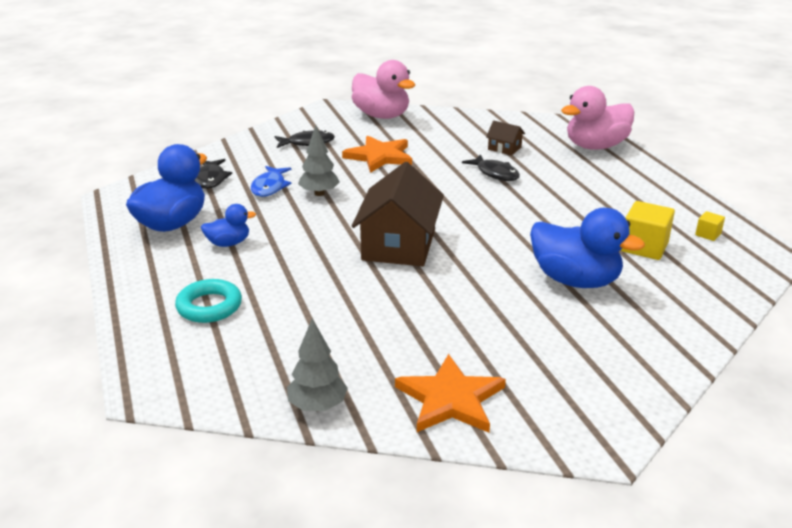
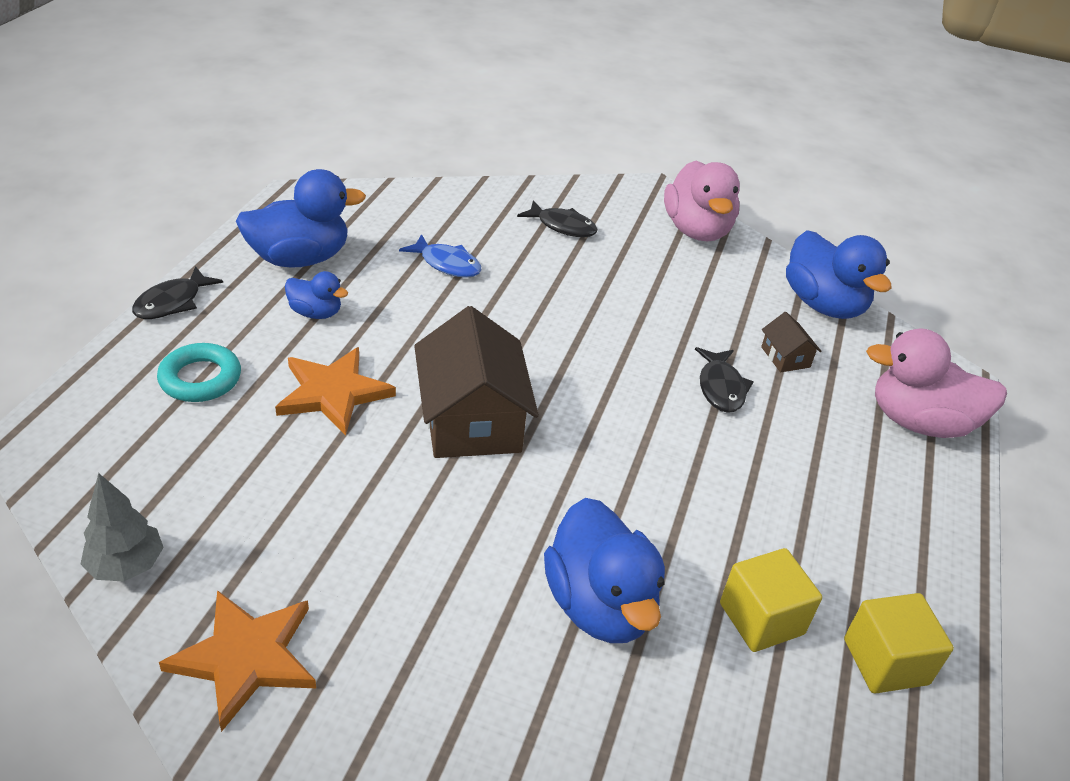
camera: 35 degrees right, 10 degrees up
black fish [194,159,232,189] -> black fish moved to [132,266,223,319]
blue fish [251,166,292,197] -> blue fish turned 105 degrees counterclockwise [399,234,482,278]
grey tree [298,125,340,196] -> none
orange star [342,135,412,173] -> orange star moved to [275,347,396,435]
brown house [352,162,444,266] -> brown house turned 60 degrees counterclockwise [414,306,539,458]
yellow cube [695,211,725,241] -> yellow cube [844,593,954,694], size x1.96
none -> blue duck [786,230,892,319]

